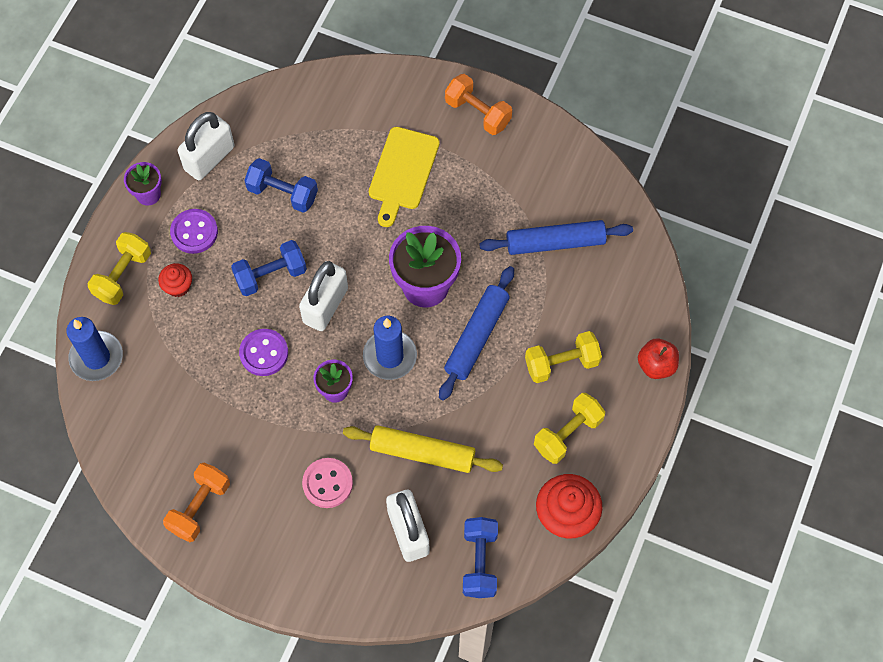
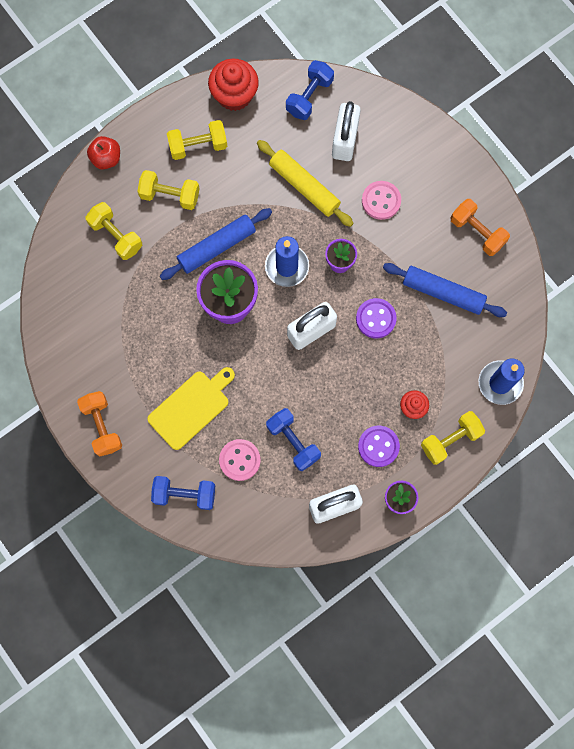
camera: 150 degrees left, 10 degrees up
orange dumbbell [163,463,230,542] -> orange dumbbell turned 75 degrees clockwise [450,199,510,256]
blue dumbbell [231,240,307,296] -> blue dumbbell moved to [151,476,215,510]
blue rolling pin [479,220,633,255] -> blue rolling pin moved to [383,263,507,317]
none -> yellow dumbbell [86,202,142,260]
none -> pink button [219,439,261,481]

